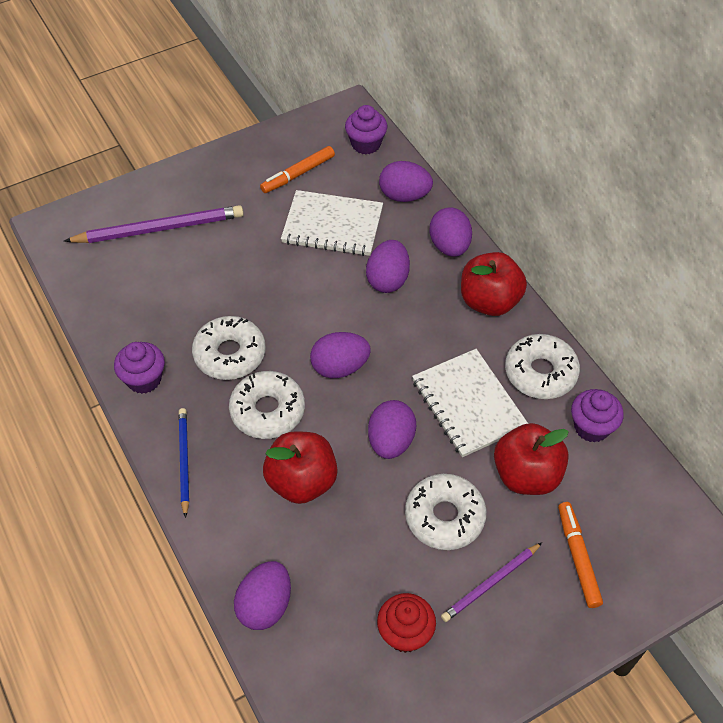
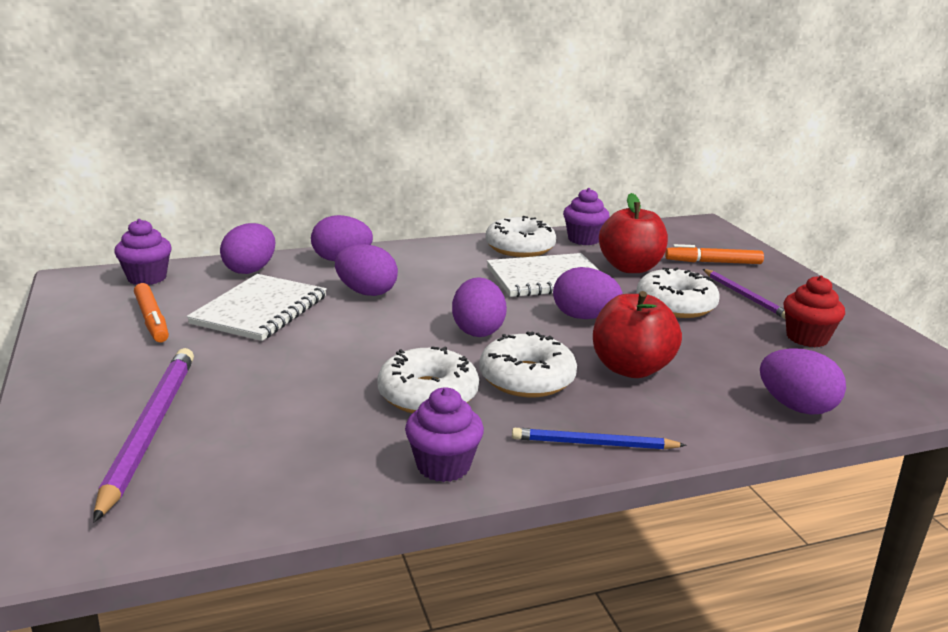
camera: 80 degrees left, 30 degrees down
red apple [461,252,527,316] -> none

